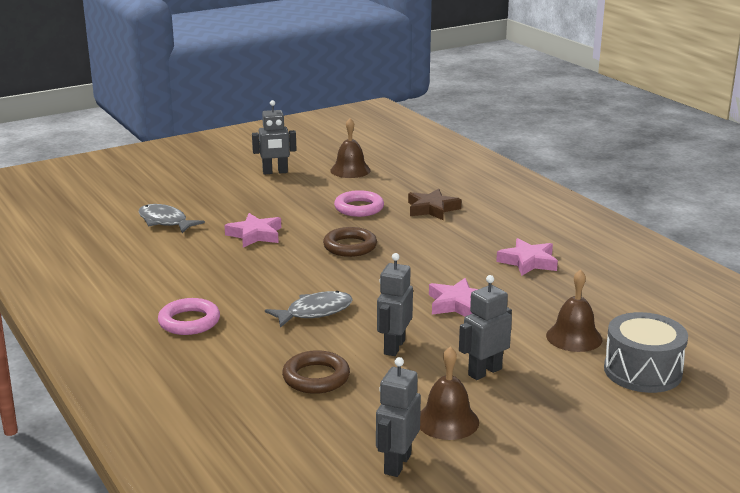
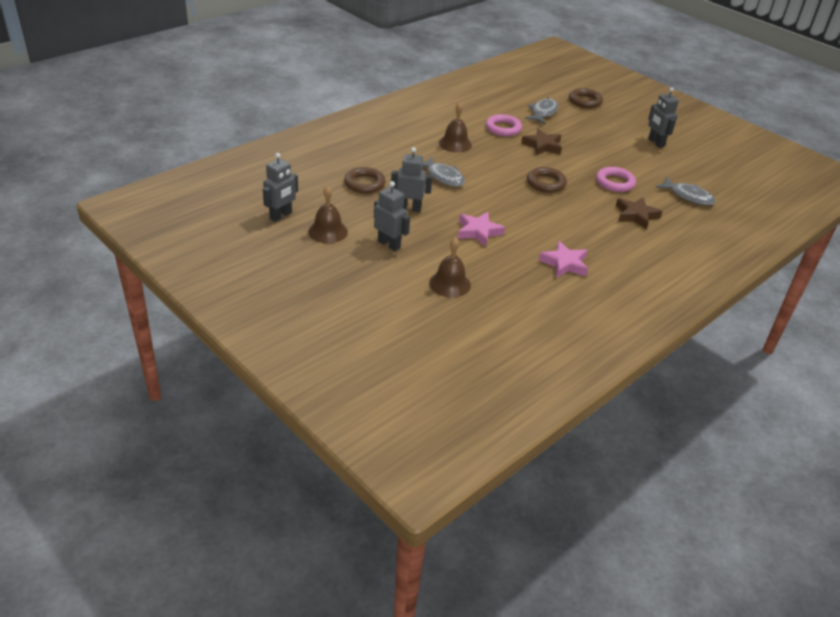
camera: 75 degrees right, 15 degrees up
pink ring [158,298,220,335] -> pink ring moved to [486,114,522,136]
pink star [224,213,281,248] -> brown star [521,128,562,155]
brown bell [330,118,371,178] -> brown bell moved to [439,102,472,153]
grey robot [376,357,421,477] -> grey robot turned 120 degrees clockwise [263,153,298,222]
grey drum [604,312,688,393] -> none
none -> brown ring [569,88,603,108]
none -> grey fish [656,177,716,205]

